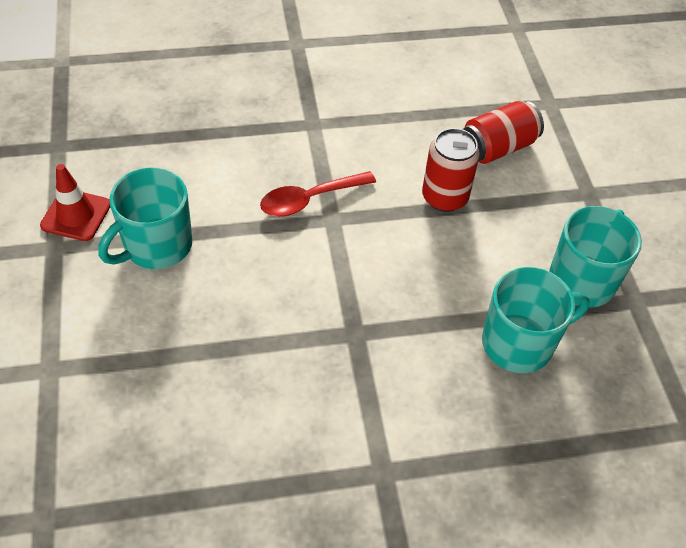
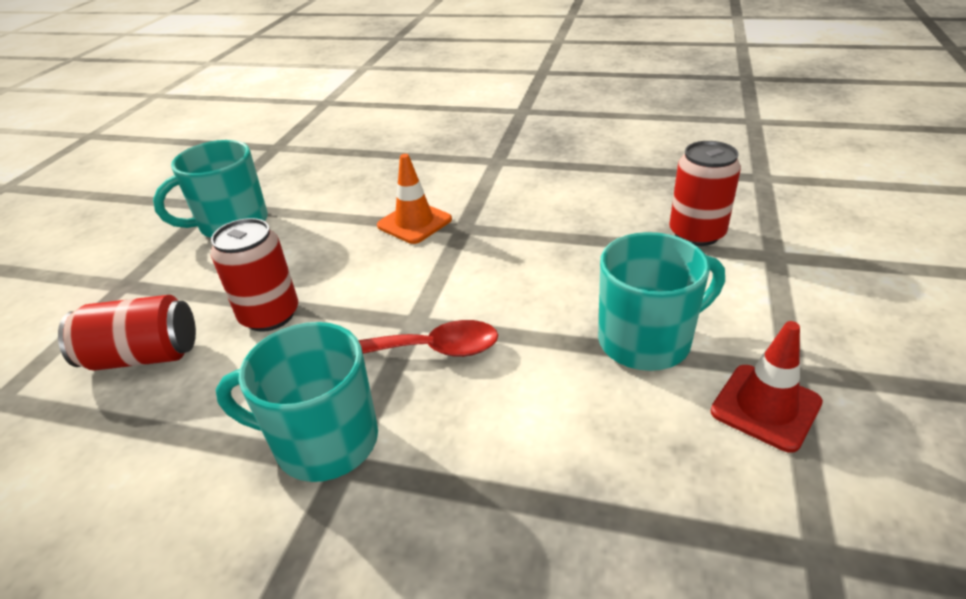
camera: 150 degrees left, 15 degrees down
turquoise mug [482,267,590,373] -> turquoise mug moved to [215,322,378,482]
none -> orange traffic cone [377,154,452,244]
none -> red can [669,141,741,246]

